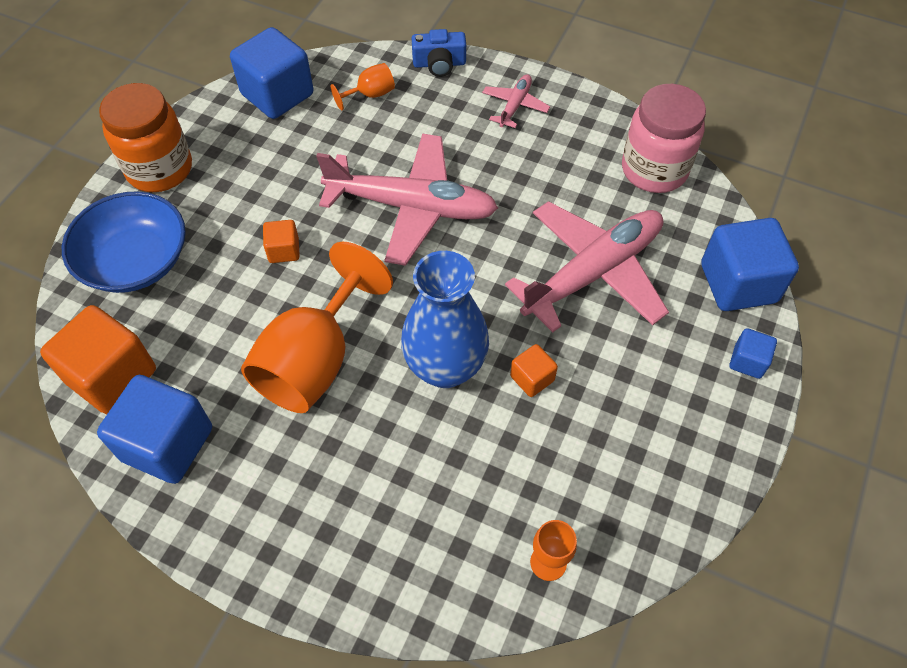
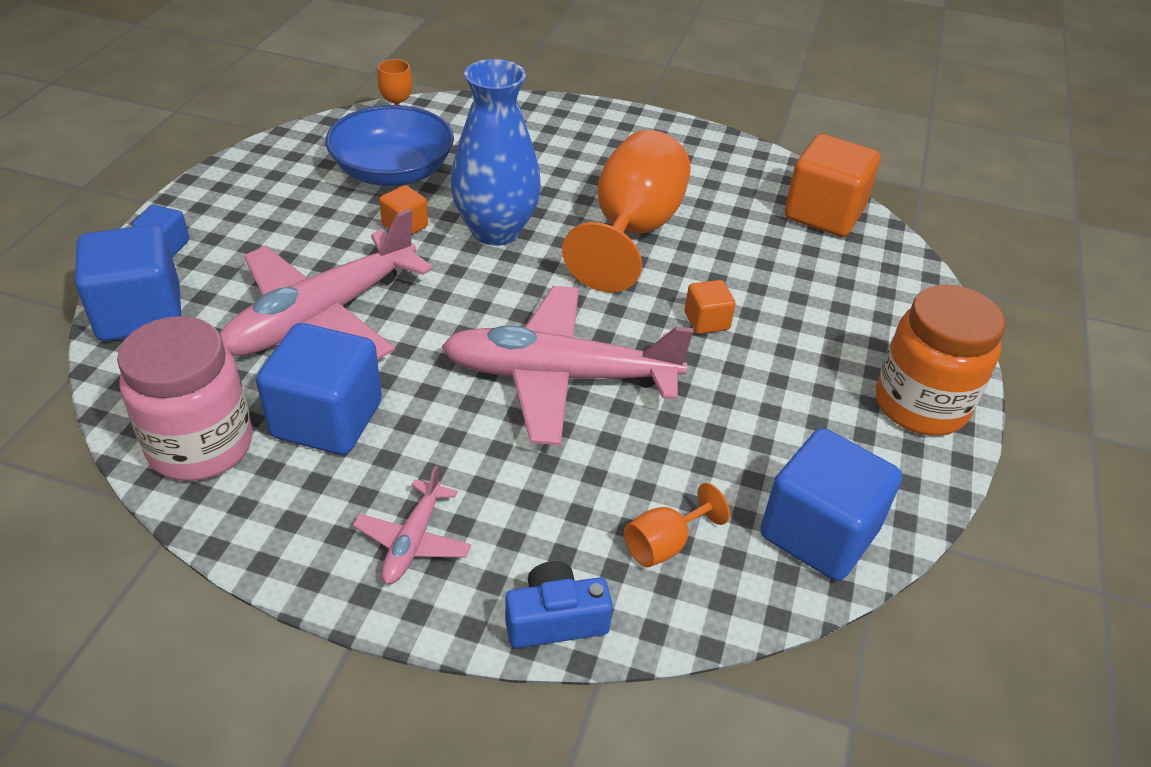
camera: 170 degrees right, 15 degrees down
blue bowl [62,191,186,293] -> blue bowl moved to [326,105,454,186]
blue cube [97,375,212,484] -> blue cube moved to [256,323,382,455]

